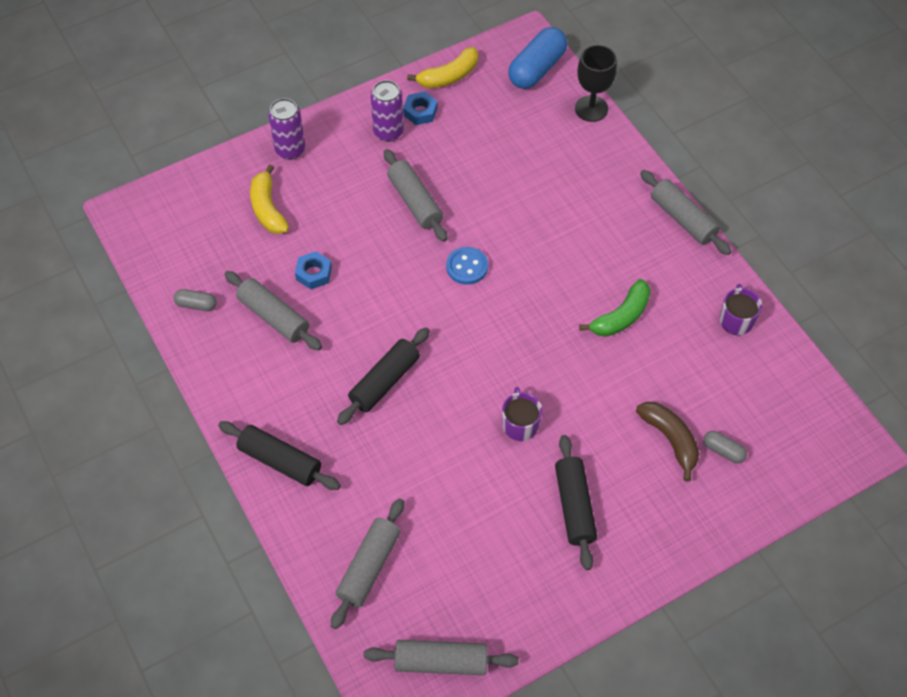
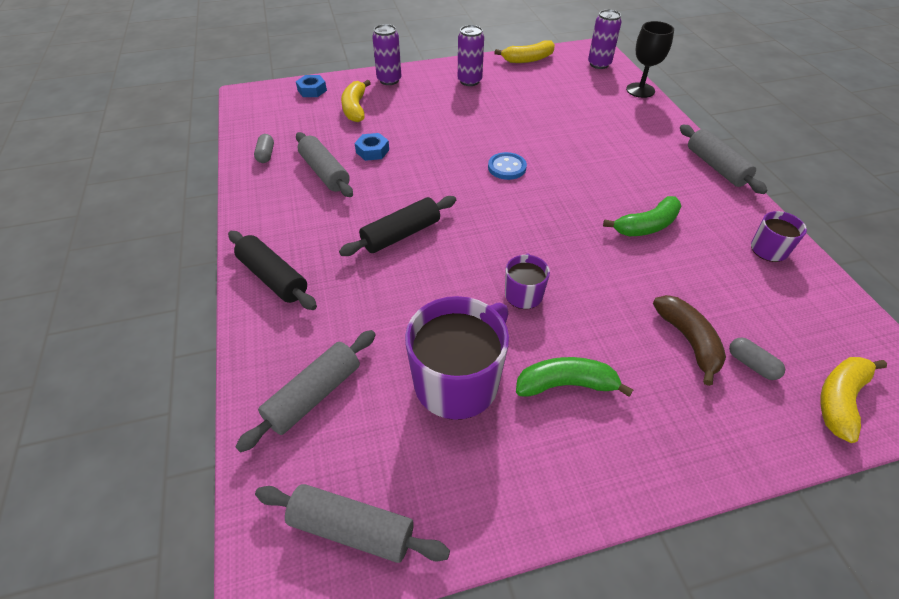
camera: 15 degrees right, 10 degrees down
grey capsule [174,289,217,311] -> grey capsule turned 60 degrees clockwise [254,134,274,163]
grey rolling pin [384,149,448,242] -> none
blue nut [403,92,437,125] -> blue nut moved to [296,75,327,97]
blue capsule [508,27,567,89] -> purple can [588,10,622,69]
black rolling pin [555,435,597,570] -> green banana [516,357,633,397]
none -> purple mug [405,296,509,420]
none -> yellow banana [820,357,887,443]

